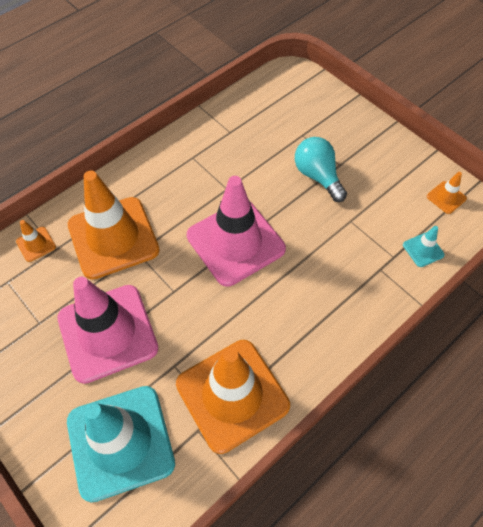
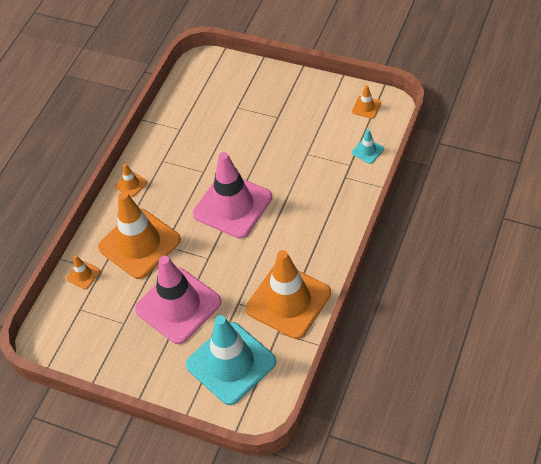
camera: 20 degrees left, 5 degrees down
turquoise light bulb [295,137,347,202] -> none
none -> orange traffic cone [115,164,147,198]

